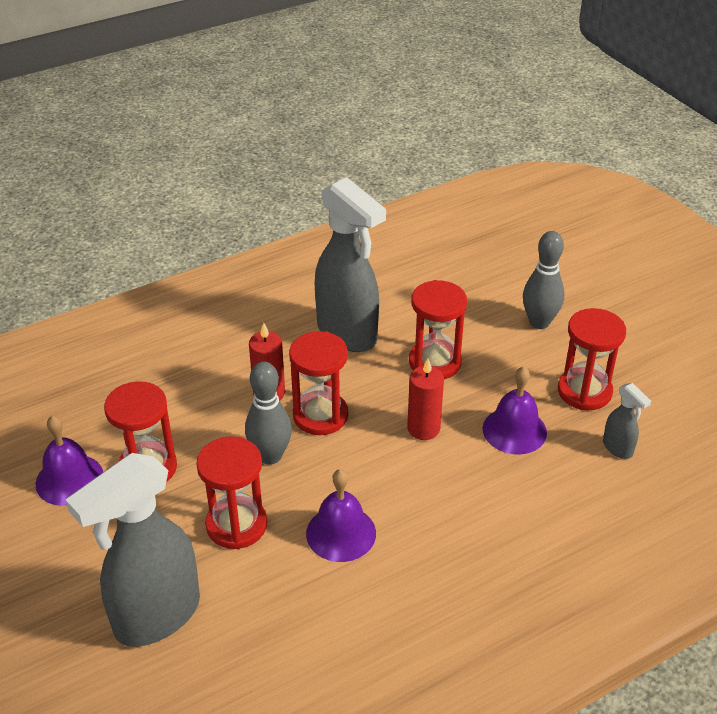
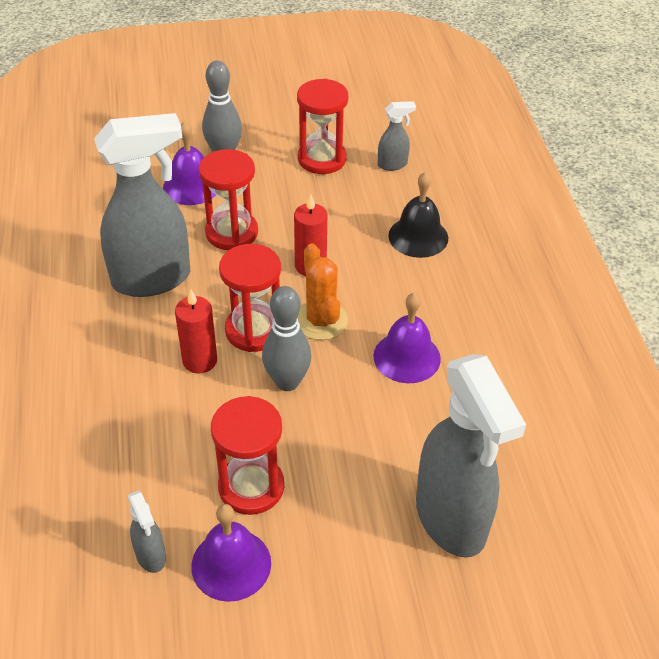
camera: 70 degrees left, 5 degrees up
red hourglass [196,437,267,549] -> none
purple bell [483,366,547,454] -> purple bell moved to [163,121,216,205]
none -> grey spray bottle [128,490,166,573]
none -> orange cactus [297,243,348,340]
none -> black bell [388,172,448,258]

